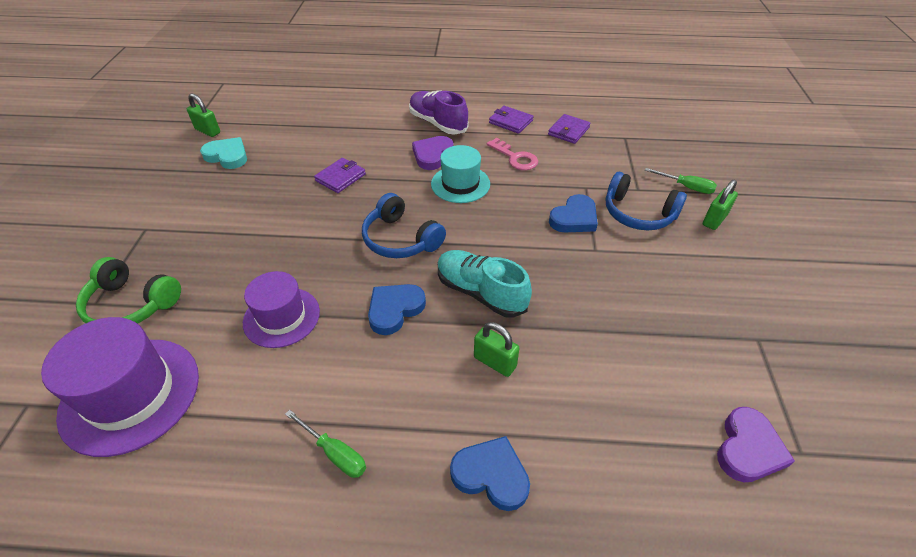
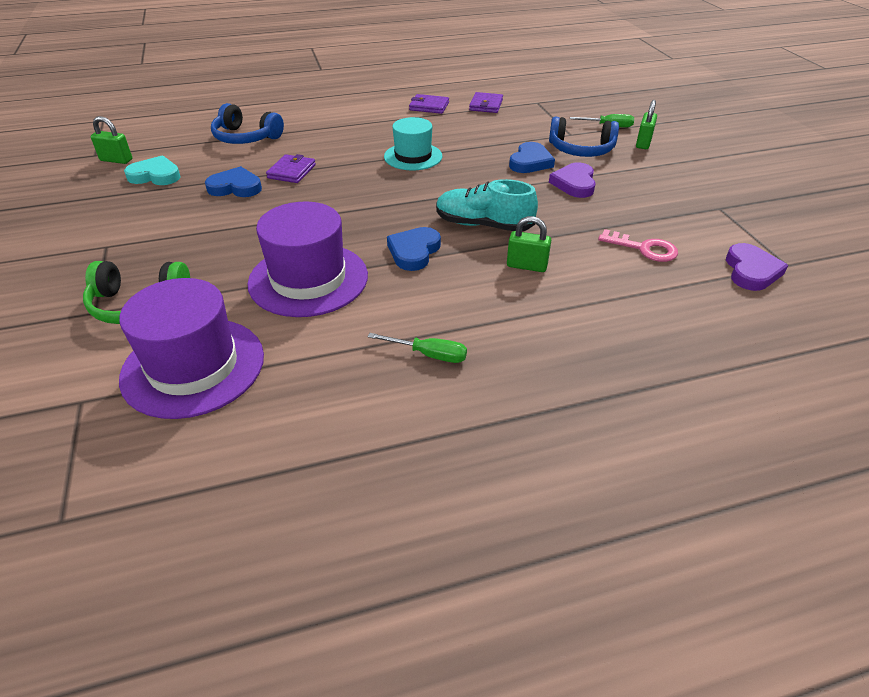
camera: 20 degrees left, 5 degrees down
purple hat [243,271,320,348] -> purple hat [247,201,368,317], size x1.55
blue headphones [362,193,446,258] -> blue headphones moved to [211,103,284,144]
purple shoe [409,90,469,134] -> none
purple heart [412,136,454,170] -> purple heart moved to [549,162,596,198]
blue heart [450,436,530,511] -> blue heart moved to [205,166,262,197]
pink key [487,138,538,170] -> pink key moved to [598,229,678,262]

